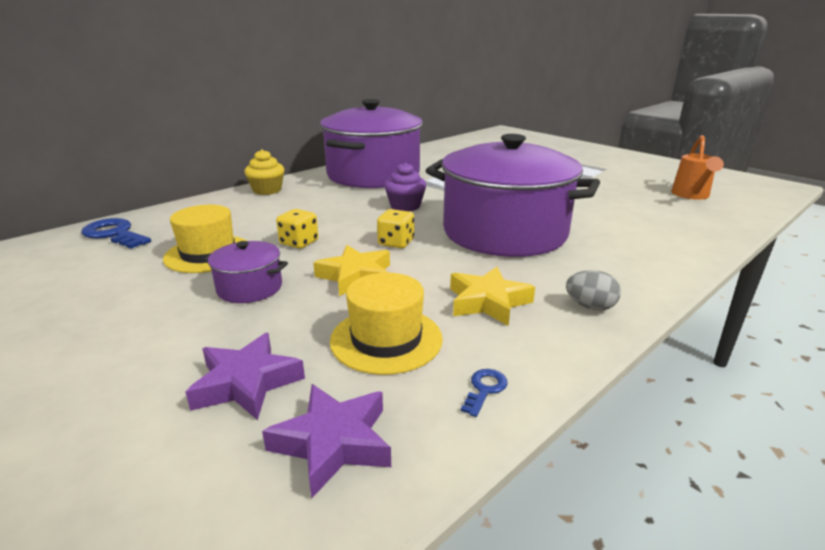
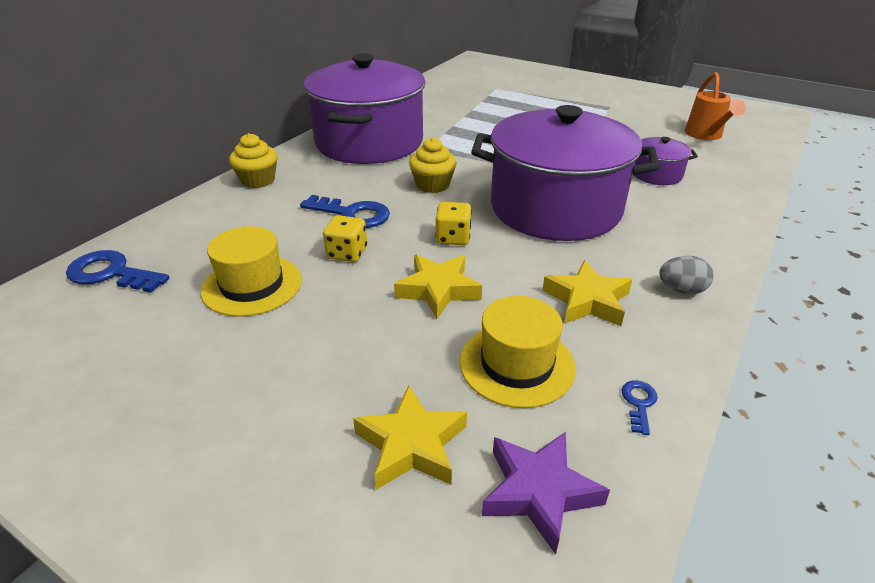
camera: 15 degrees left, 10 degrees up
purple star [185,333,305,420] -> yellow star [353,385,467,490]
purple pot [203,241,288,303] -> purple pot moved to [634,137,698,185]
purple cupcake [384,162,426,211] -> yellow cupcake [409,137,457,193]
none -> blue key [300,195,390,228]

